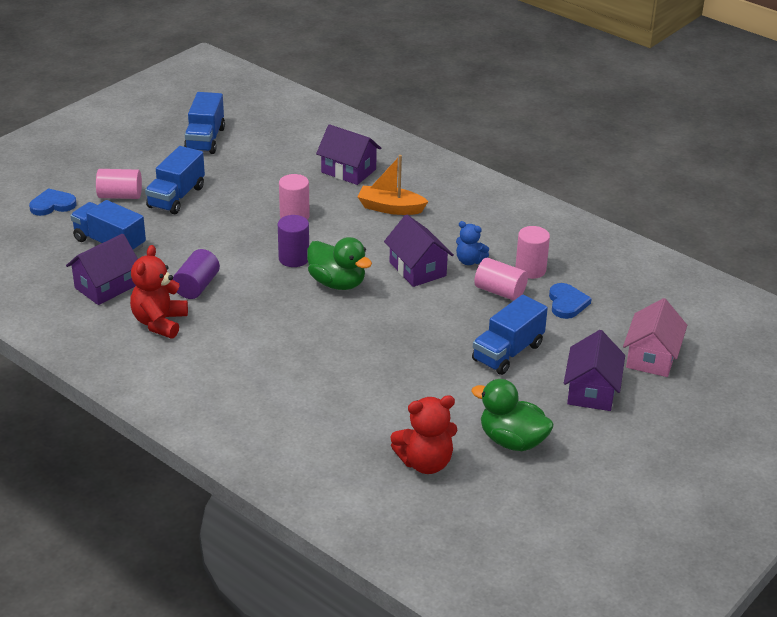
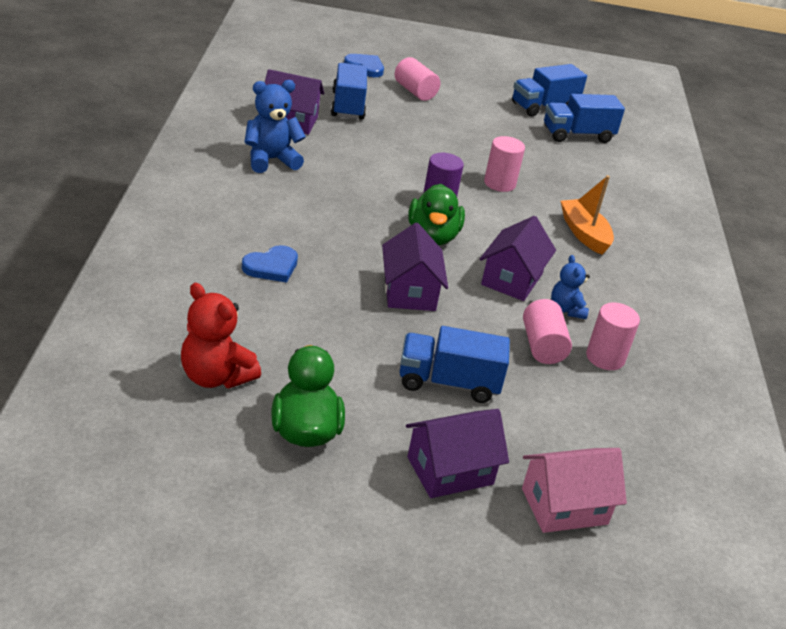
camera: 50 degrees right, 0 degrees up
red teddy bear [130,245,188,339] -> blue teddy bear [244,80,306,173]
blue truck [145,146,205,214] -> blue truck moved to [544,94,625,143]
purple cylinder [173,249,220,299] -> none
purple house [316,124,381,185] -> purple house moved to [382,223,448,311]
blue heart [549,283,592,319] -> blue heart moved to [242,245,298,283]

